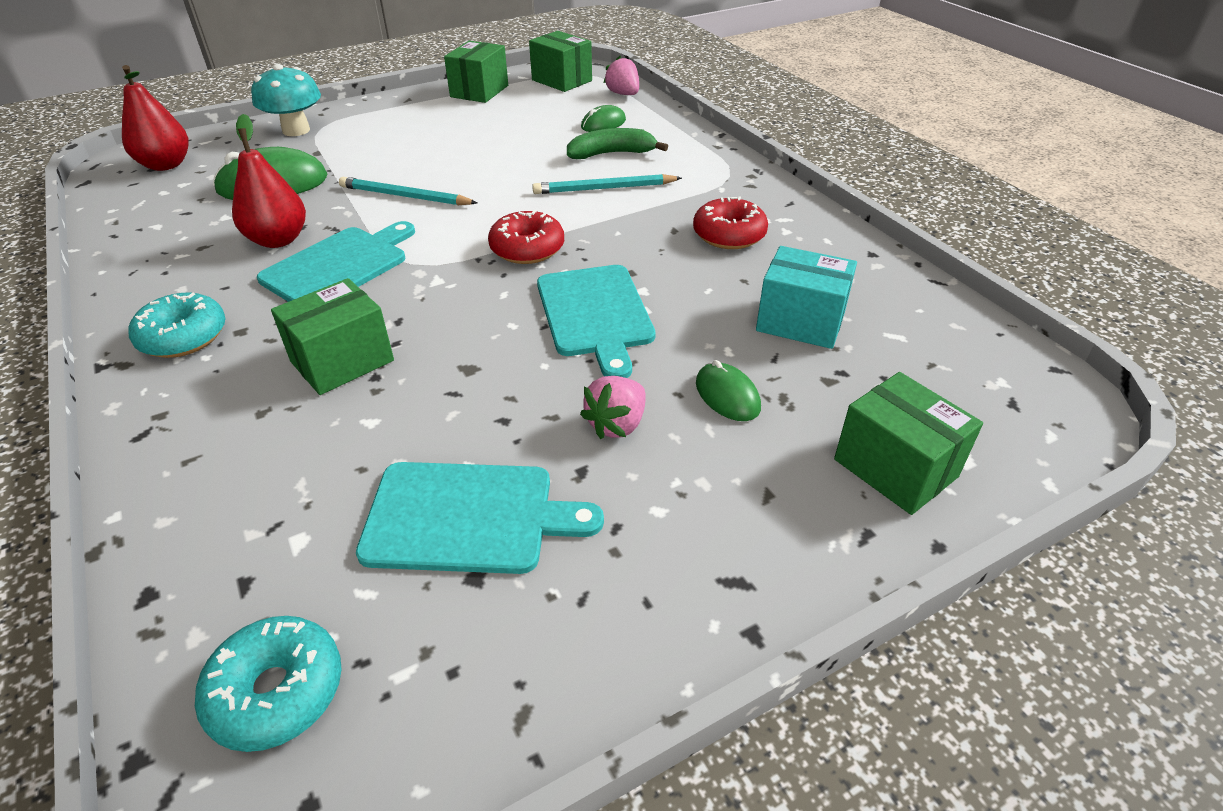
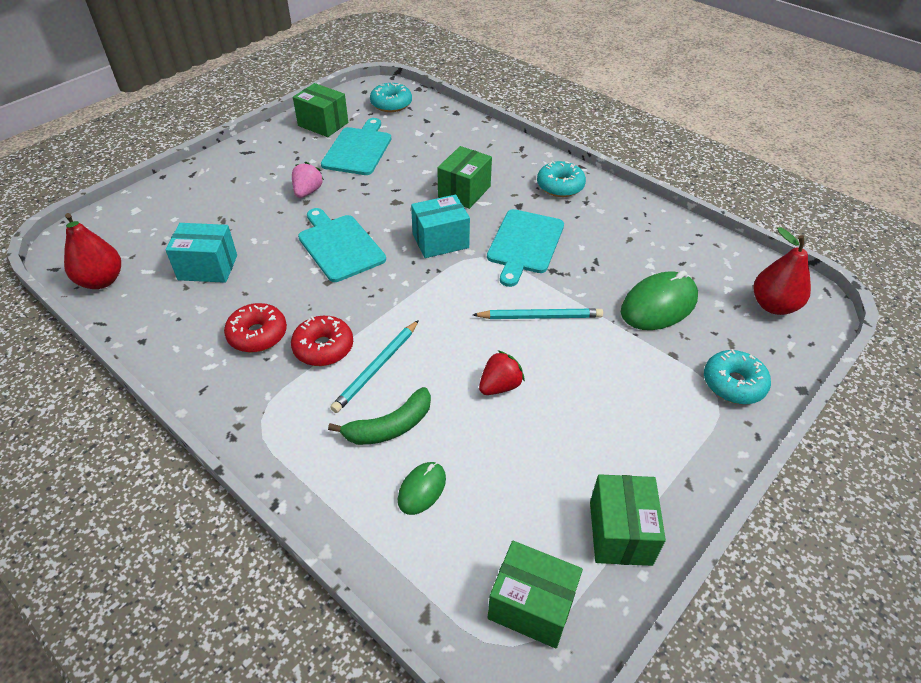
camera: 160 degrees right, 5 degrees up
red pear [232,114,306,248] -> red pear moved to [64,213,121,289]
turquoise mushroom [251,64,321,136] -> turquoise donut [704,349,771,404]
turquoise cutting board [356,462,604,574] -> turquoise cutting board turned 120 degrees clockwise [321,118,391,175]
red donut [488,210,564,264] -> red donut moved to [291,316,353,366]
turquoise pencil [532,174,682,194] -> turquoise pencil turned 150 degrees clockwise [330,320,419,413]
pink strawberry [604,56,639,95] -> none
green mouse [696,360,761,421] -> none
green box [834,372,983,515] -> green box moved to [293,83,348,137]
none -> turquoise box [411,195,470,258]
none -> red strawberry [479,350,525,395]

